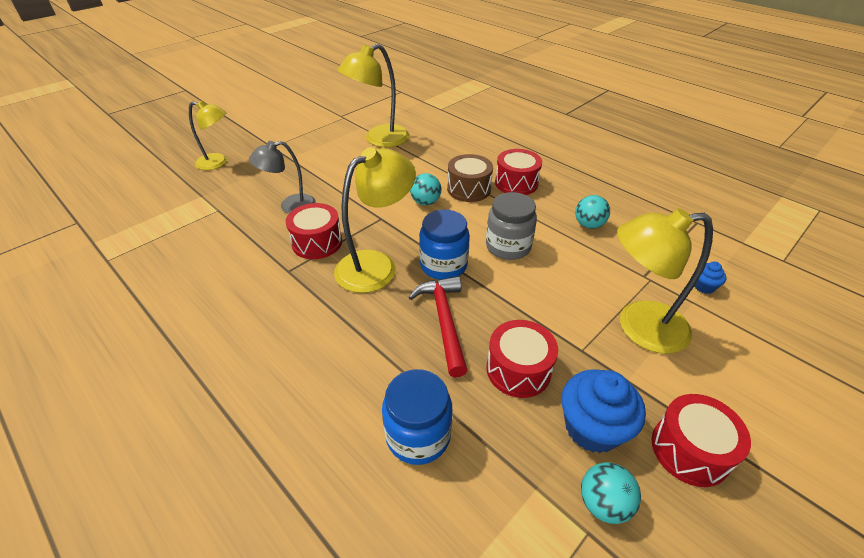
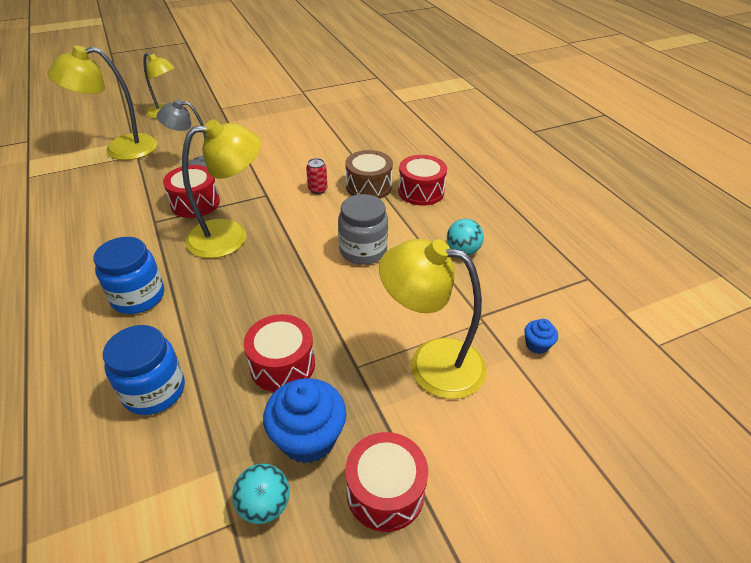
camera: 20 degrees right, 0 degrees up
yellow lamp [338,44,410,147] -> yellow lamp moved to [48,46,158,160]
red hammer [408,276,468,377] -> none
turquoise ball [410,173,441,205] -> red can [306,158,327,194]
blue jar [419,210,470,280] -> blue jar moved to [94,237,164,314]

